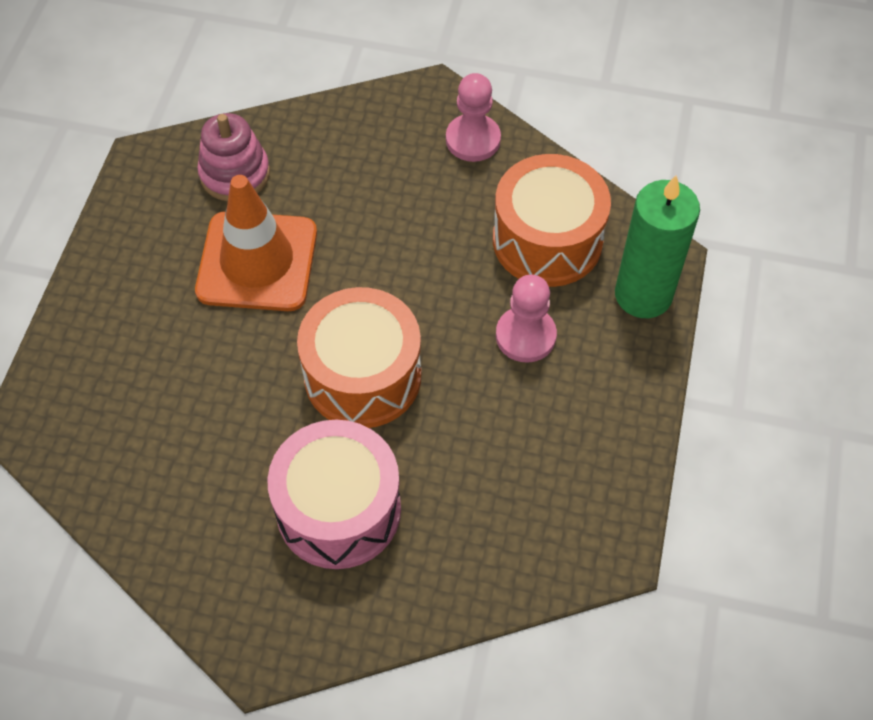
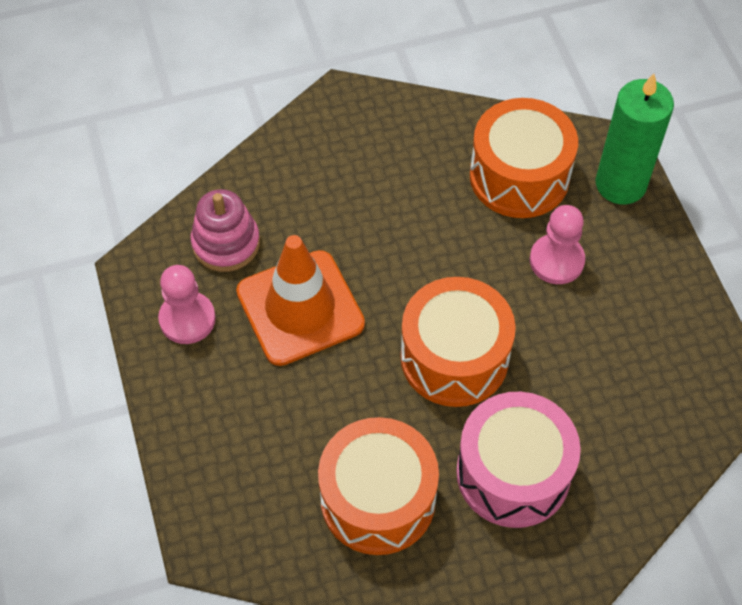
camera: 30 degrees left, 0 degrees up
pink pawn [446,73,501,162] -> pink pawn moved to [158,265,216,344]
none -> orange drum [318,417,439,555]

